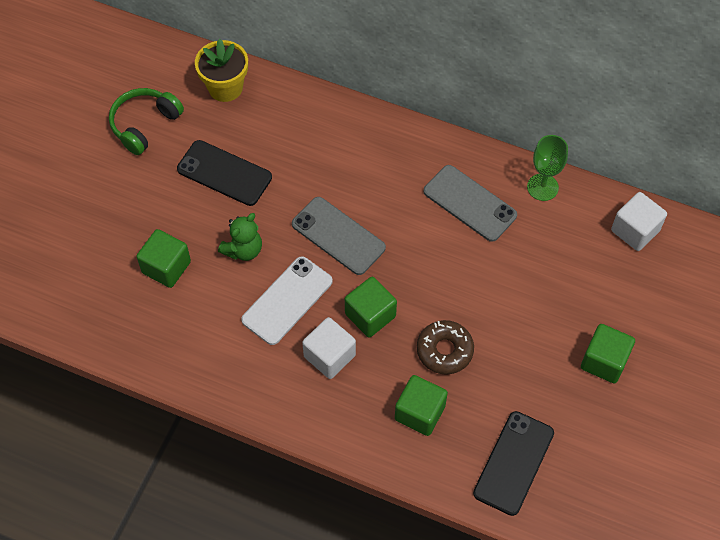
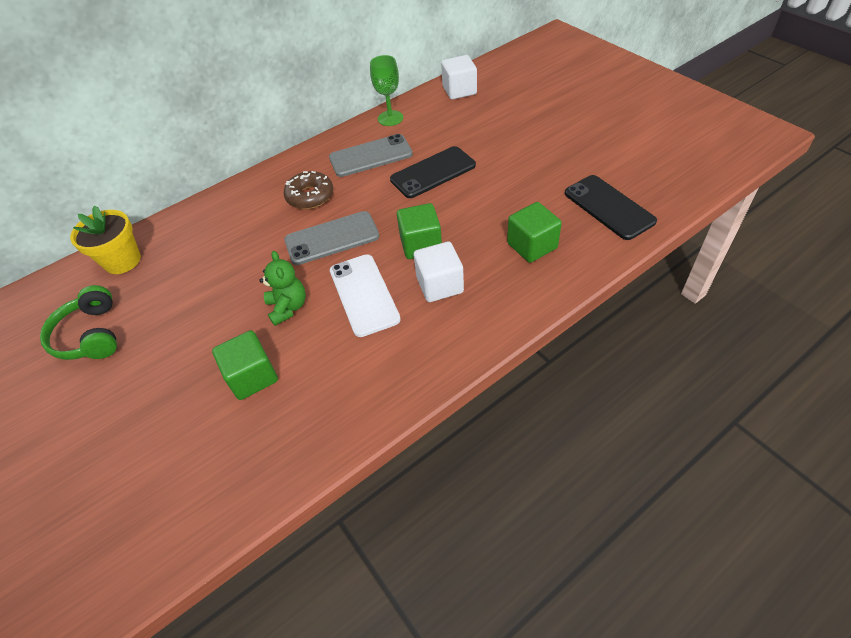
camera: 55 degrees left, 10 degrees down
black phone [177,140,272,206] -> black phone moved to [390,146,476,198]
brown donut [417,320,474,375] -> brown donut moved to [283,171,333,209]
green cube [581,324,635,383] -> none

